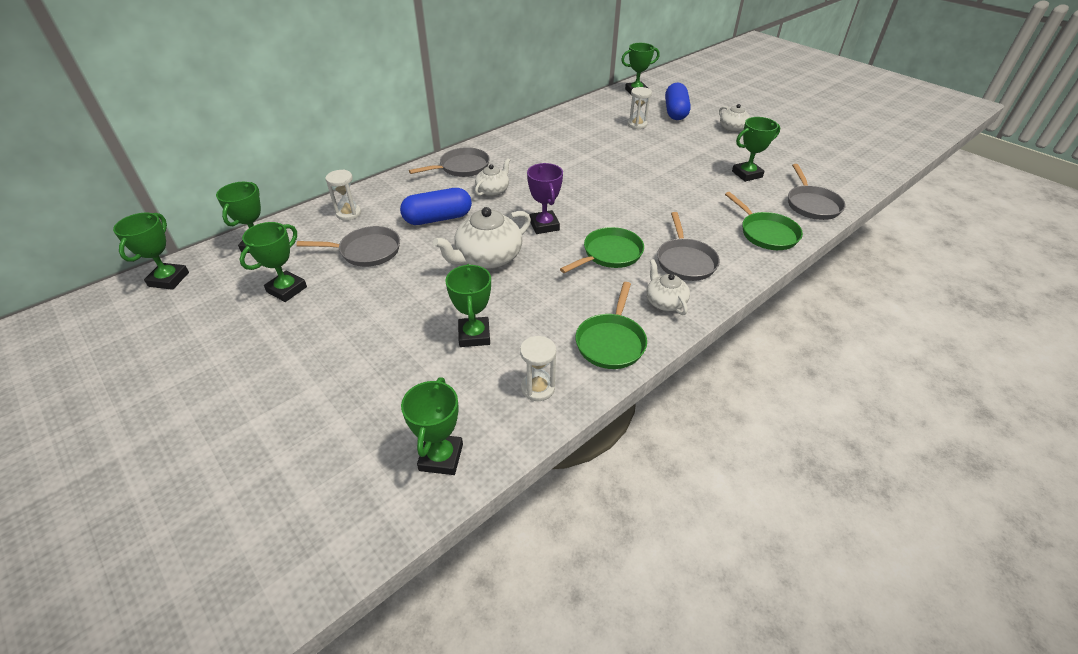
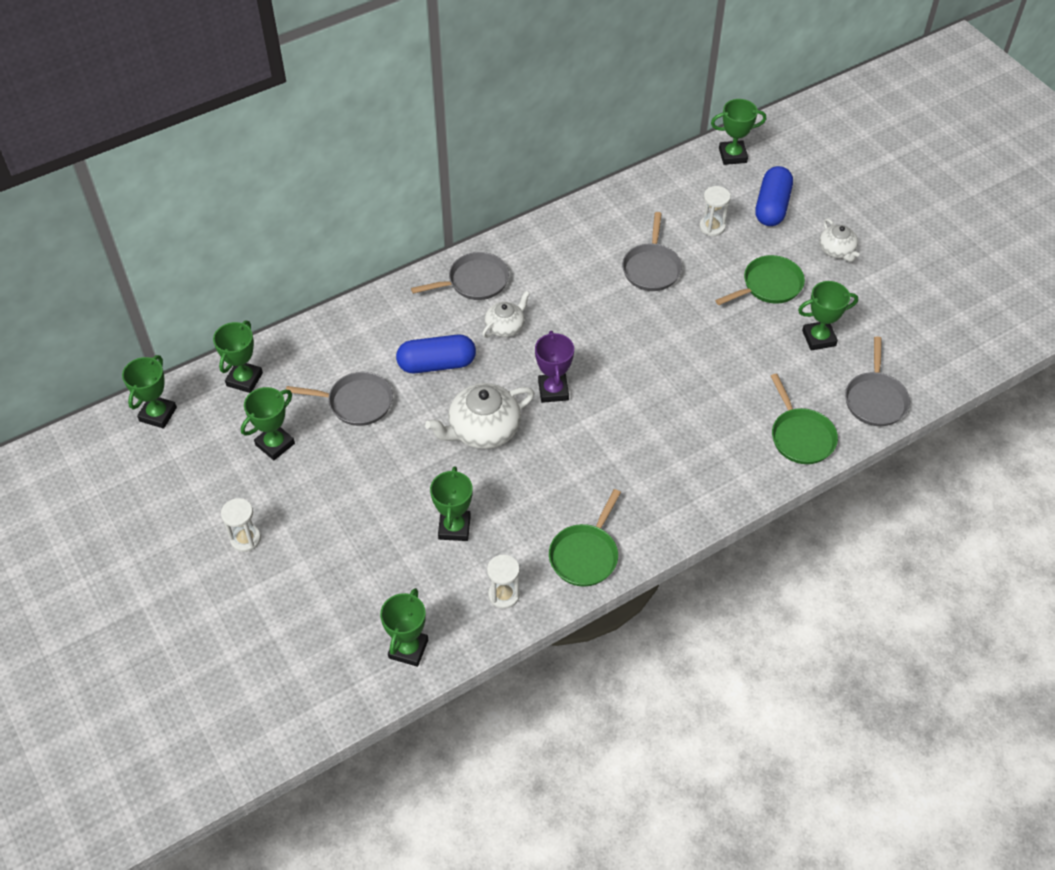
camera: 10 degrees right, 10 degrees up
white hourglass [325,169,361,221] -> white hourglass moved to [221,498,261,552]
green pan [560,227,644,273] -> green pan moved to [715,255,805,305]
white teapot [646,259,690,315] -> none
grey pan [657,212,720,281] -> grey pan moved to [622,212,682,291]

